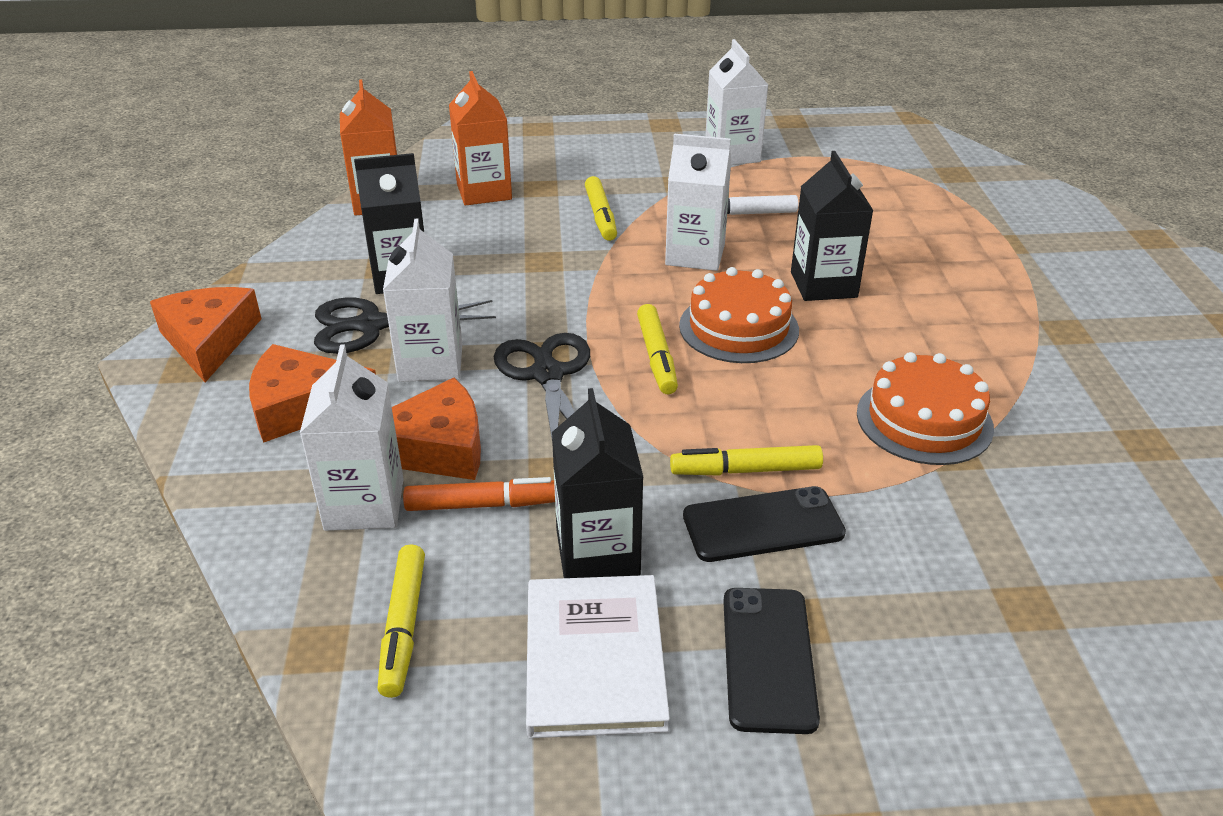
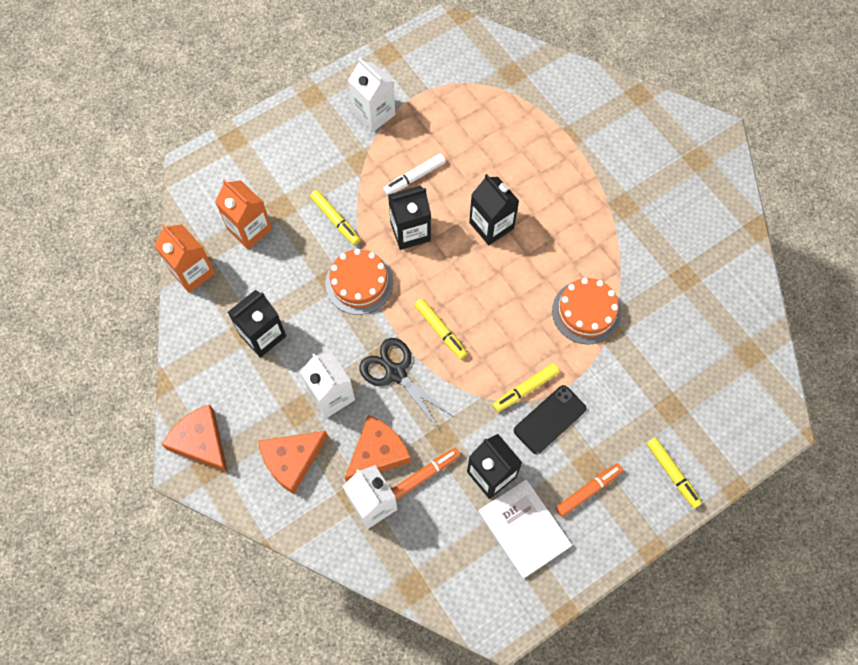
camera: 30 degrees left, 30 degrees up
black scissors [314,297,496,354] -> none
yellow marker [377,544,425,698] -> yellow marker moved to [646,437,702,509]
white carton [665,134,731,271] -> black carton [388,185,431,250]
orange cake [679,267,799,363] -> orange cake moved to [325,249,393,315]
black phone [723,588,820,734] -> orange marker [555,463,623,517]

